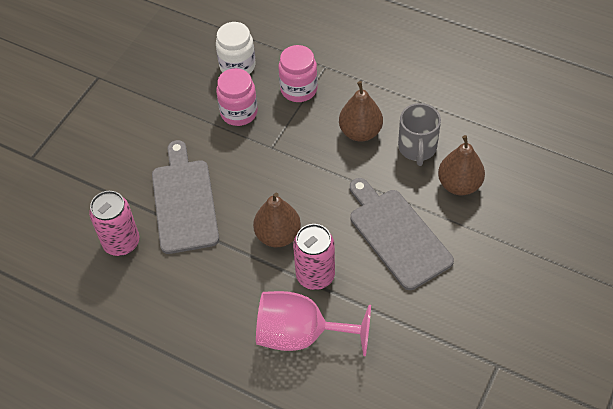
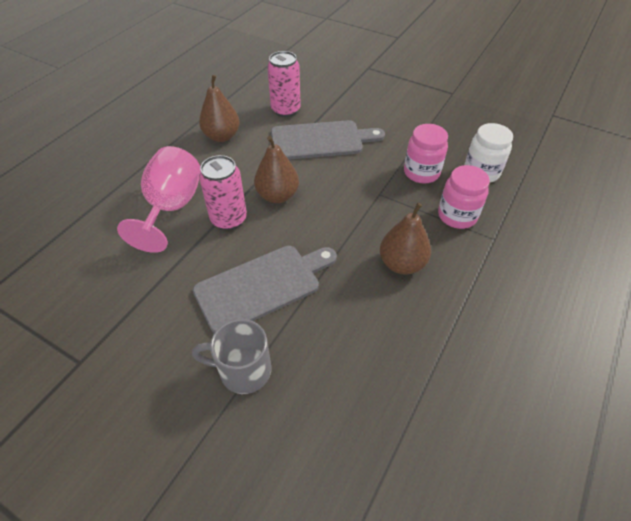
camera: 90 degrees right, 5 degrees down
grey mug [398,103,441,166] -> grey mug moved to [192,319,271,394]
brown pear [438,135,485,195] -> brown pear moved to [199,75,240,142]

